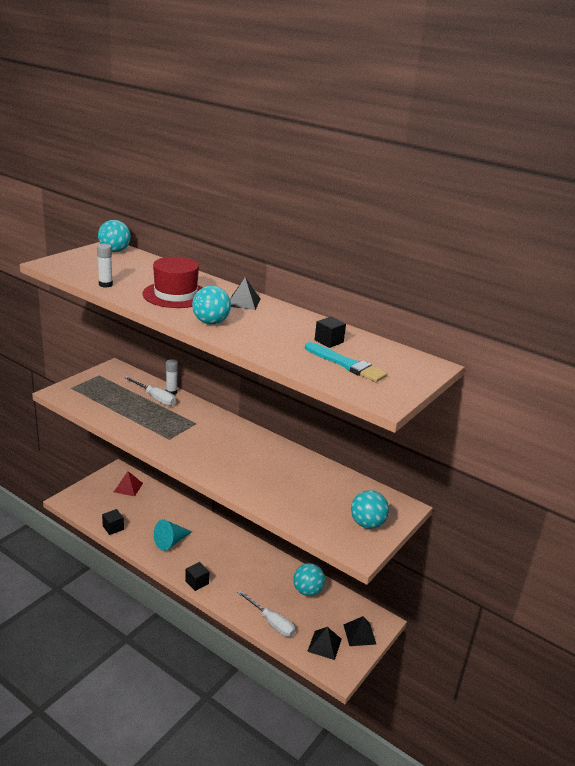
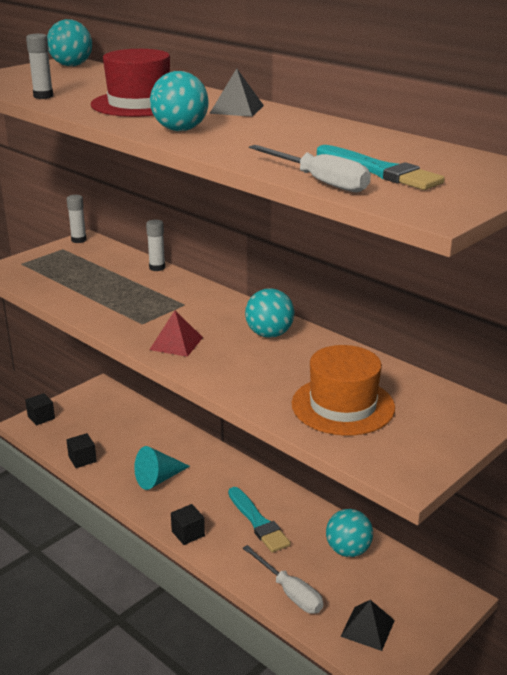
camera: 10 degrees right, 0 degrees up
red pyramid [114,471,143,496] -> red pyramid moved to [149,311,203,357]
white screwdriver [124,376,176,406] -> white screwdriver moved to [249,145,371,192]
black cube [315,317,346,348] -> black cube moved to [25,393,55,425]
black pyramid [343,616,376,646] -> none
turquoise ball [351,490,389,529] -> turquoise ball moved to [245,288,294,338]
none -> white glue stick [67,195,86,243]
none -> turquoise brush [228,487,291,553]
none -> orange hat [292,345,395,436]

